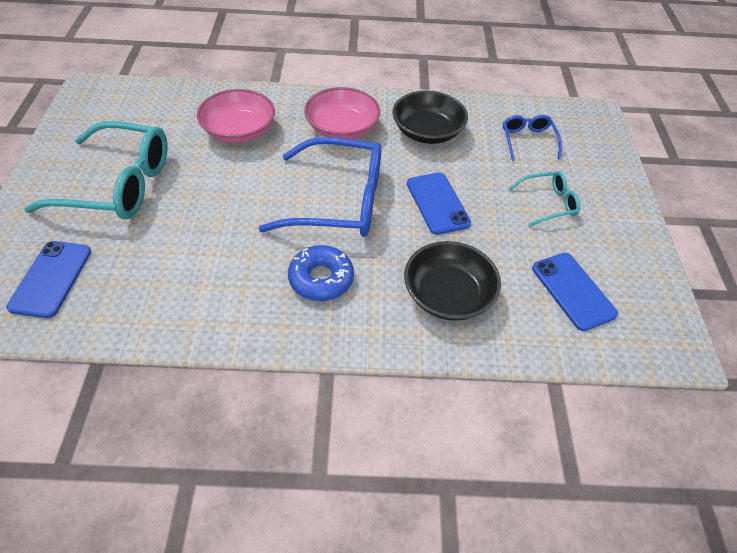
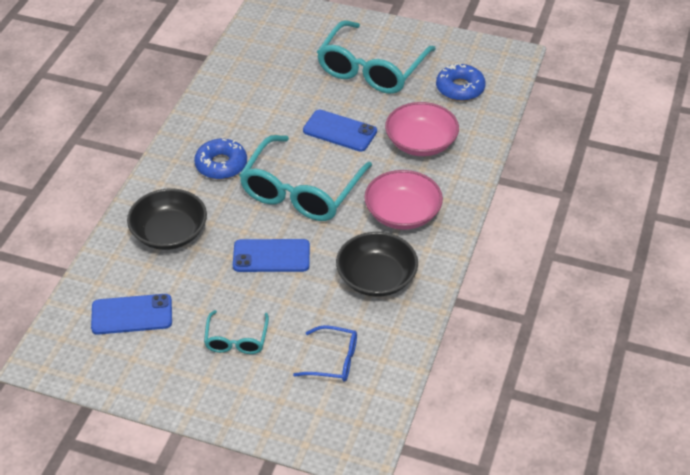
camera: 110 degrees right, 5 degrees down
blue phone [6,241,91,318] -> blue phone moved to [303,110,377,152]
blue glasses [258,137,381,237] -> turquoise glasses [239,135,372,221]
none -> blue donut [436,64,486,101]

